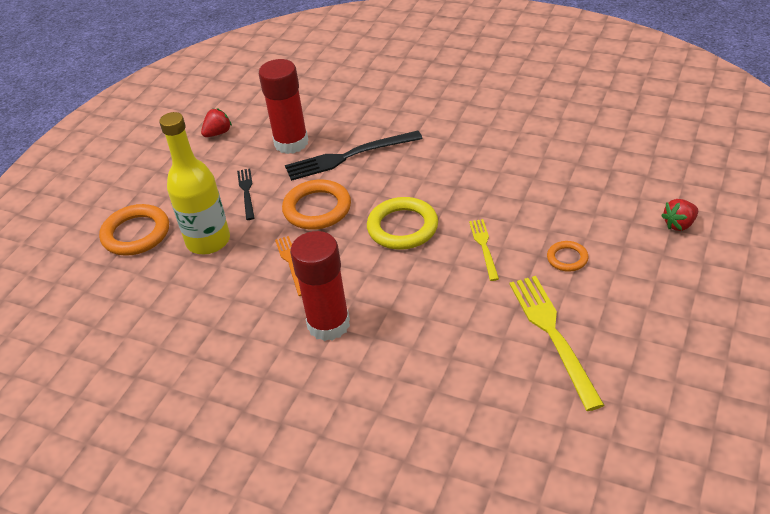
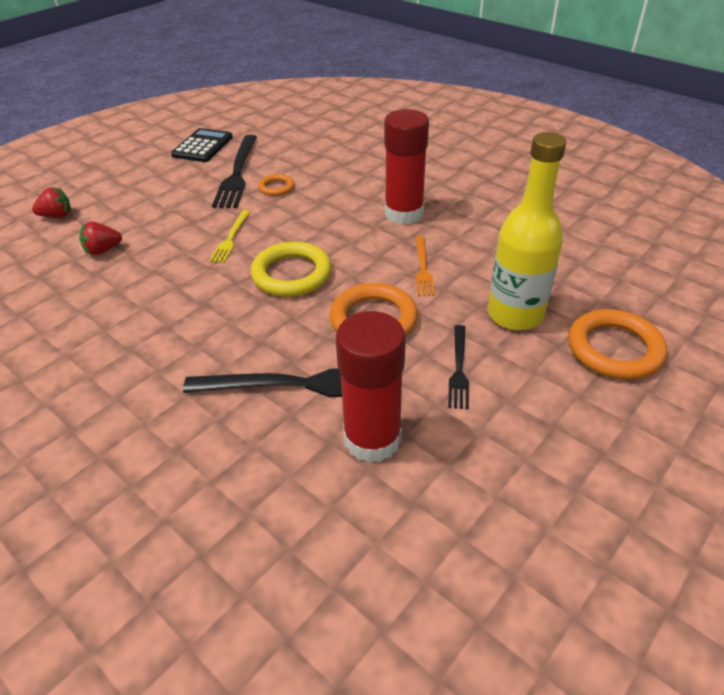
camera: 165 degrees left, 0 degrees up
red strawberry [201,108,232,137] -> red strawberry moved to [79,221,122,255]
yellow fork [509,276,604,411] -> black fork [212,135,257,208]
orange ring [547,241,589,272] -> orange ring moved to [258,174,294,196]
none -> black calculator [171,128,233,162]

